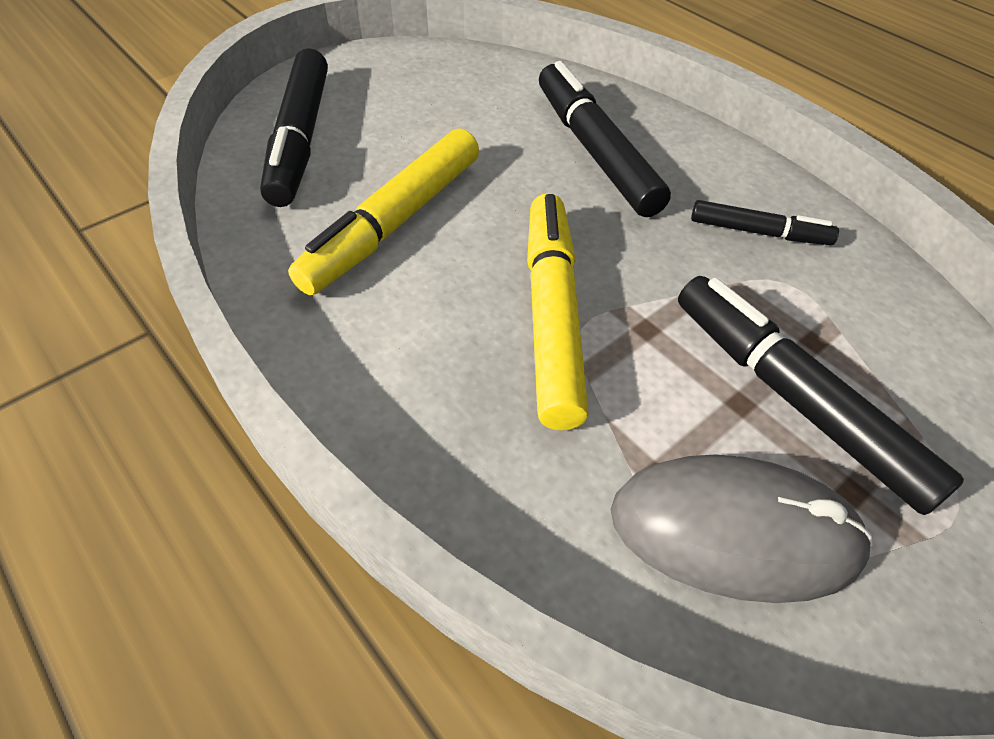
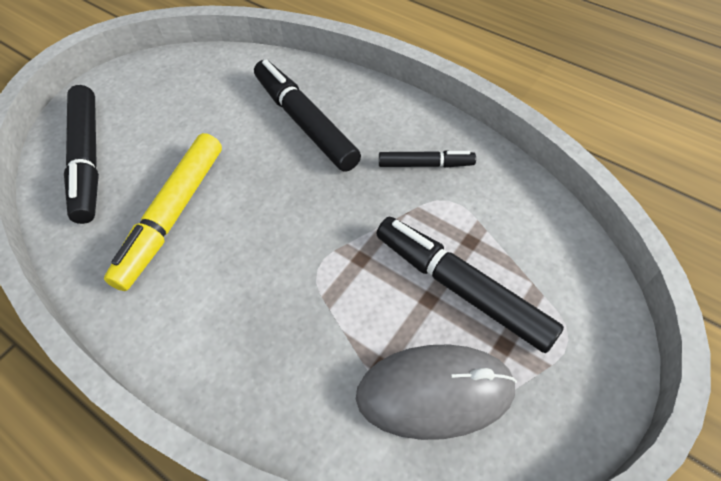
camera: 10 degrees left, 5 degrees up
yellow marker [527,193,589,431] -> none

